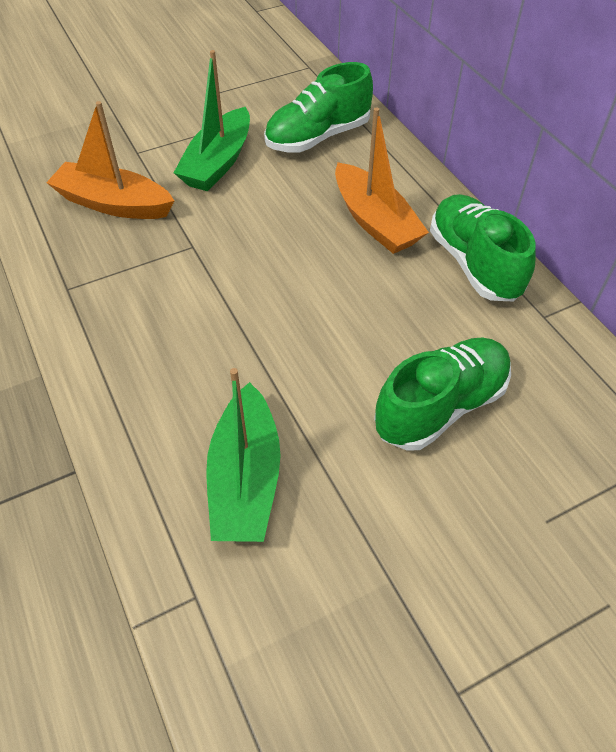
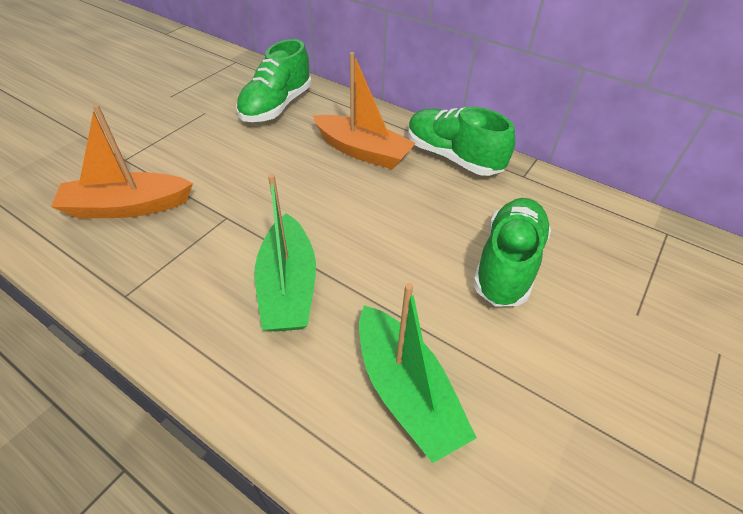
camera: 30 degrees left, 5 degrees down
green boat [174,50,250,191] -> green boat moved to [255,174,316,331]

